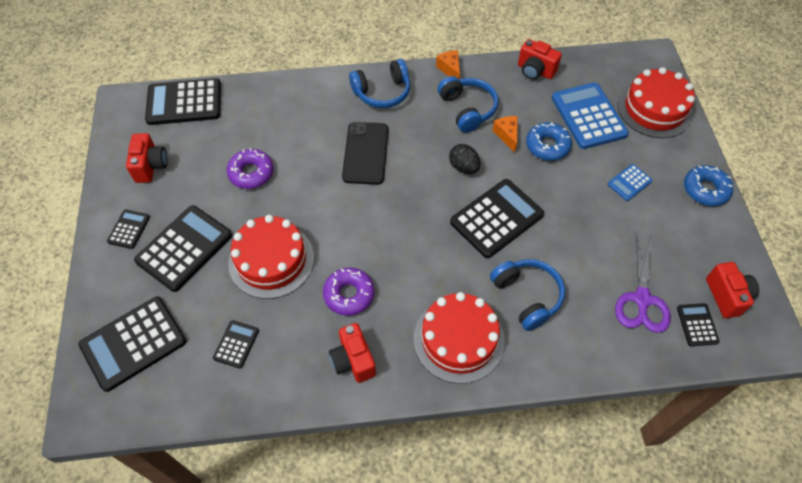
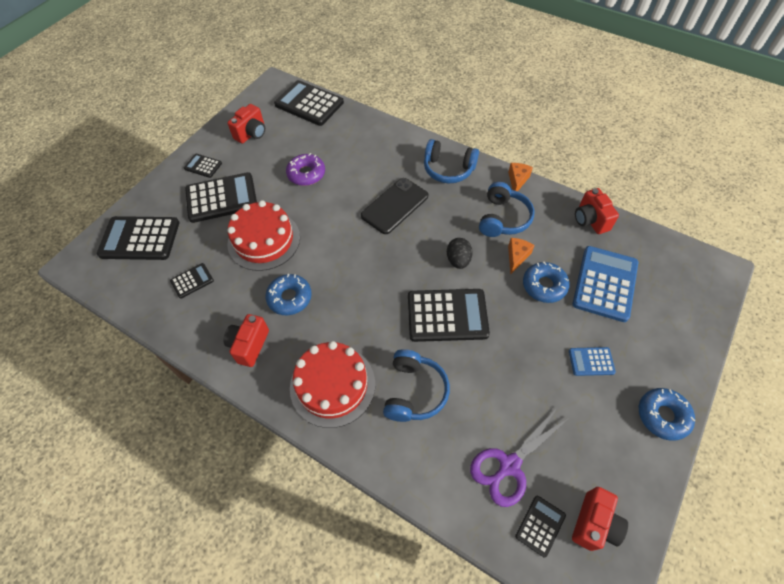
camera: 40 degrees right, 0 degrees up
black calculator [107,210,150,249] -> black calculator turned 120 degrees counterclockwise [184,154,222,178]
purple donut [323,267,375,316] -> blue donut [265,274,312,315]
red cake [618,67,695,138] -> none

